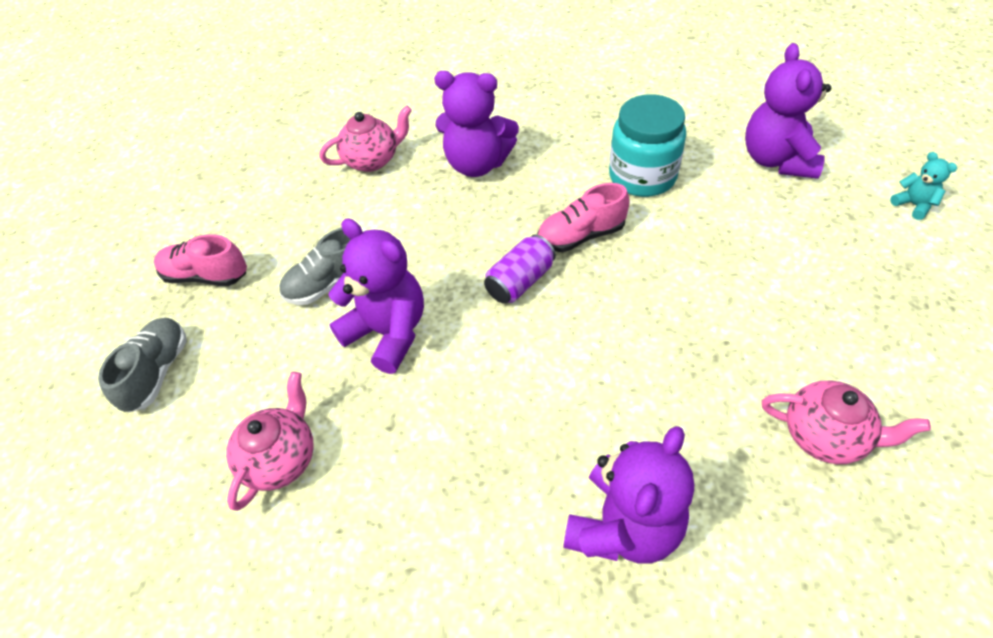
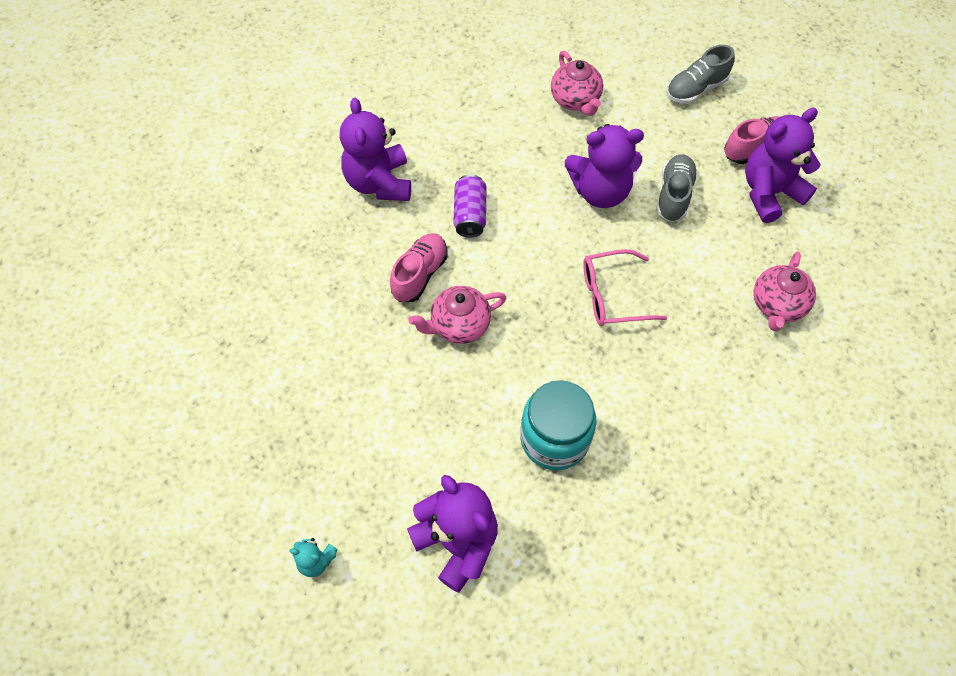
camera: 135 degrees right, 10 degrees up
grey shoe [98,318,187,413] -> grey shoe turned 90 degrees clockwise [666,45,735,104]
purple teddy bear [434,71,519,177] -> purple teddy bear moved to [745,108,821,223]
purple can [484,235,556,304] -> purple can moved to [453,175,487,237]
pink shoe [537,183,630,252] -> pink shoe moved to [390,233,447,302]
pink teapot [762,381,931,464] -> pink teapot moved to [408,286,507,344]
none -> pink glasses [583,249,667,326]

